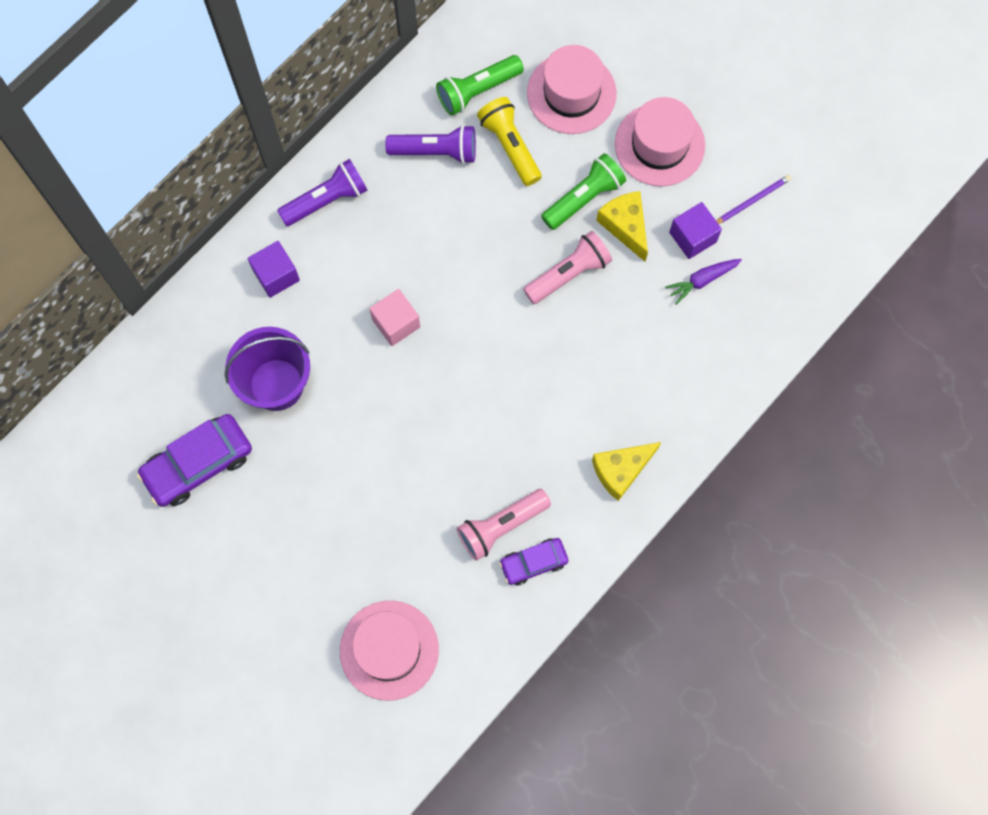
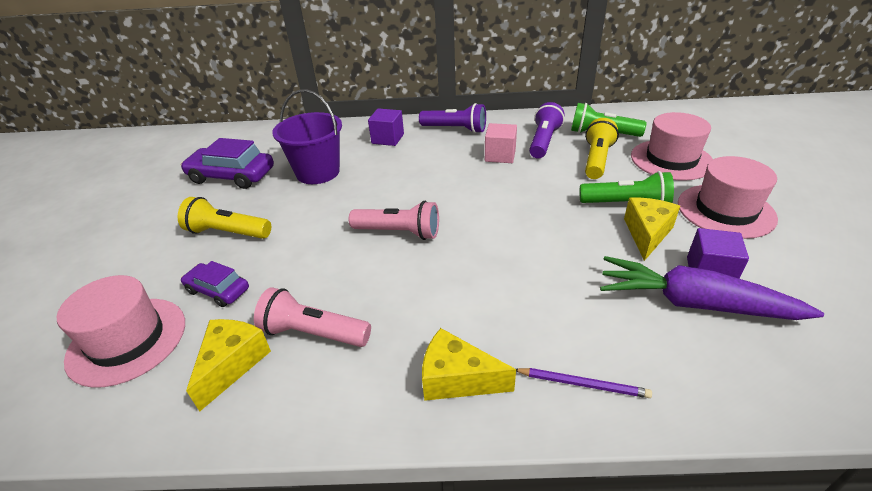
camera: 50 degrees right, 35 degrees down
pink cube [369,289,420,346] -> pink cube moved to [485,123,517,163]
purple flashlight [385,125,476,164] -> purple flashlight turned 120 degrees counterclockwise [529,102,565,158]
purple car [499,538,568,586] -> purple car moved to [181,261,249,307]
pink flashlight [523,231,612,304] -> pink flashlight moved to [349,201,439,240]
purple carrot [665,259,742,305] -> purple carrot [600,256,824,320], size x2.01
purple pencil [716,175,791,224] -> purple pencil moved to [516,368,652,398]
none -> yellow flashlight [178,197,271,239]
none -> yellow cheese [186,319,271,412]

